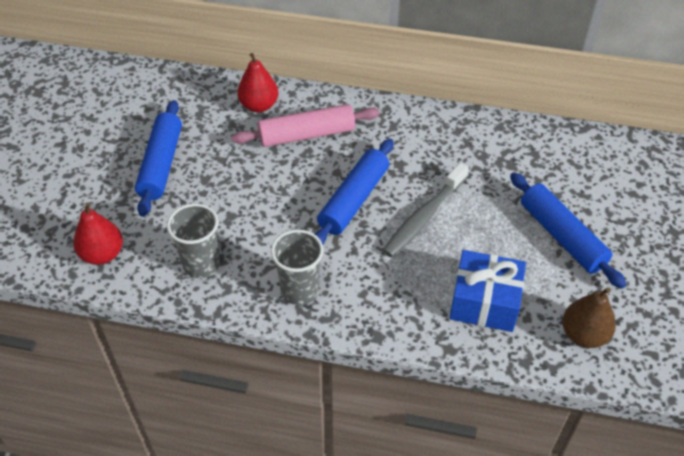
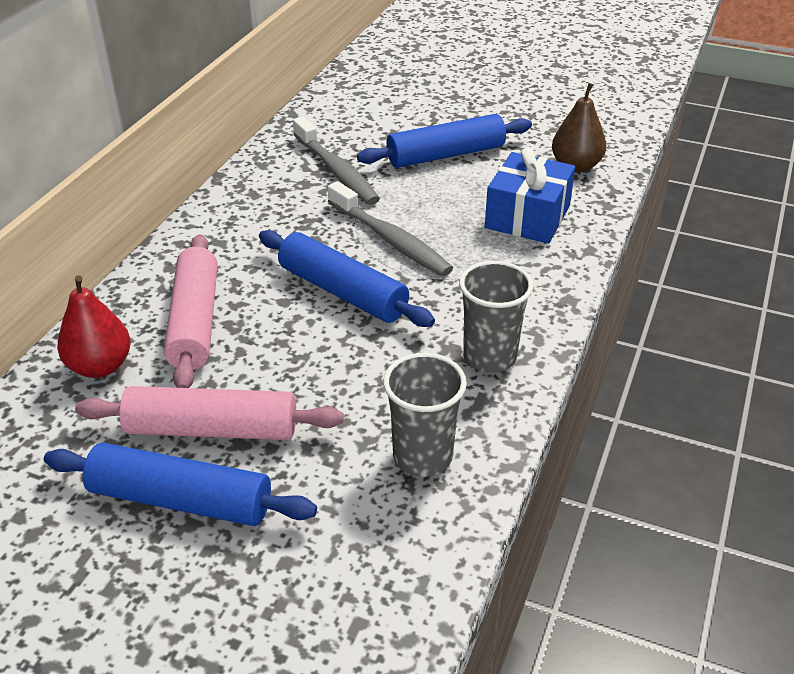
camera: 80 degrees left, 10 degrees down
red pear [73,202,123,265] -> none
none -> pink rolling pin [75,386,344,440]
none -> grey toothbrush [293,116,380,205]

